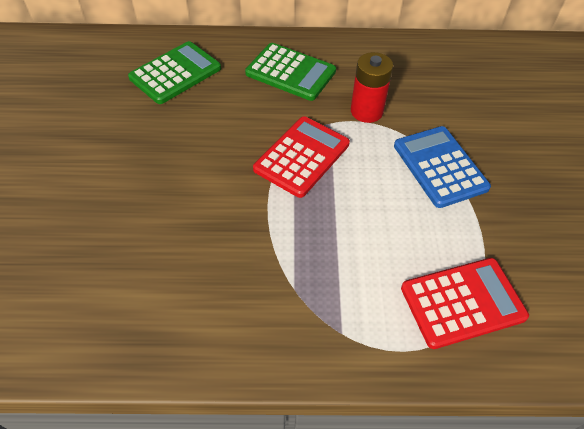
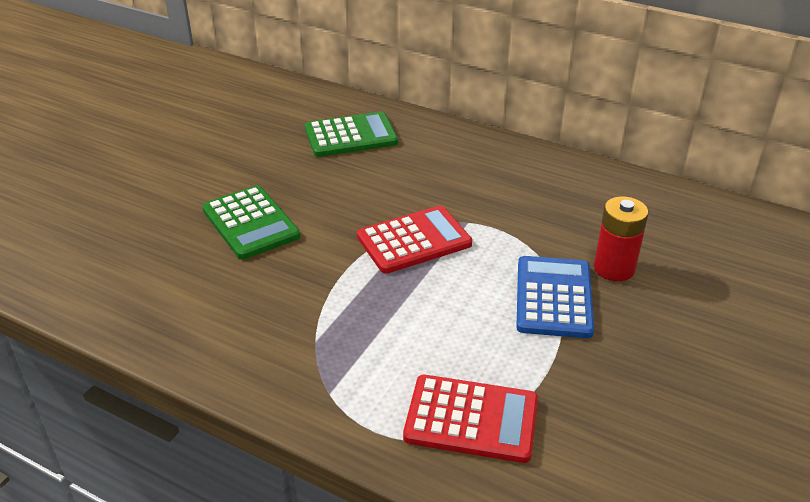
camera: 30 degrees right, 15 degrees down
green calculator [245,43,336,101] -> green calculator moved to [202,185,300,259]
red battery [351,52,393,123] -> red battery moved to [594,196,648,281]

